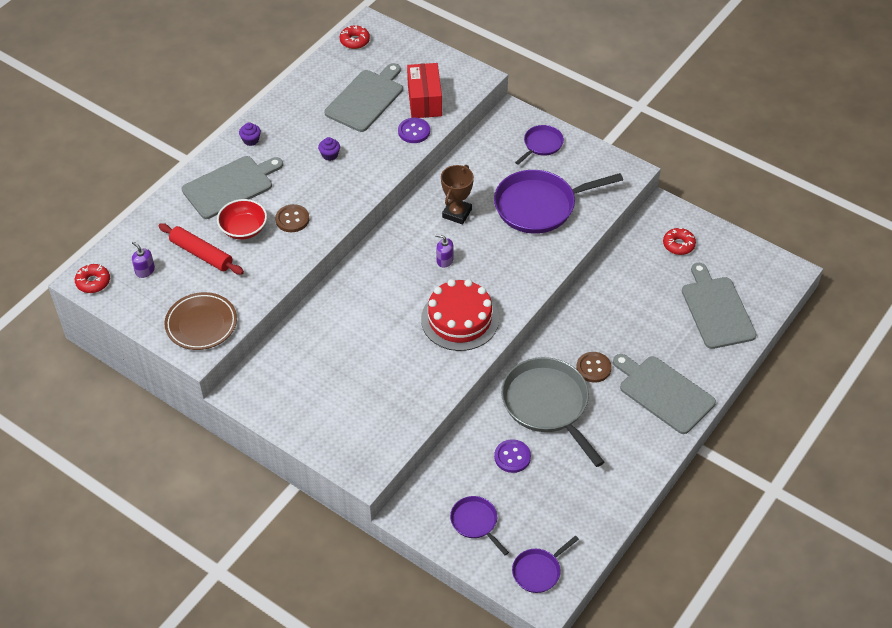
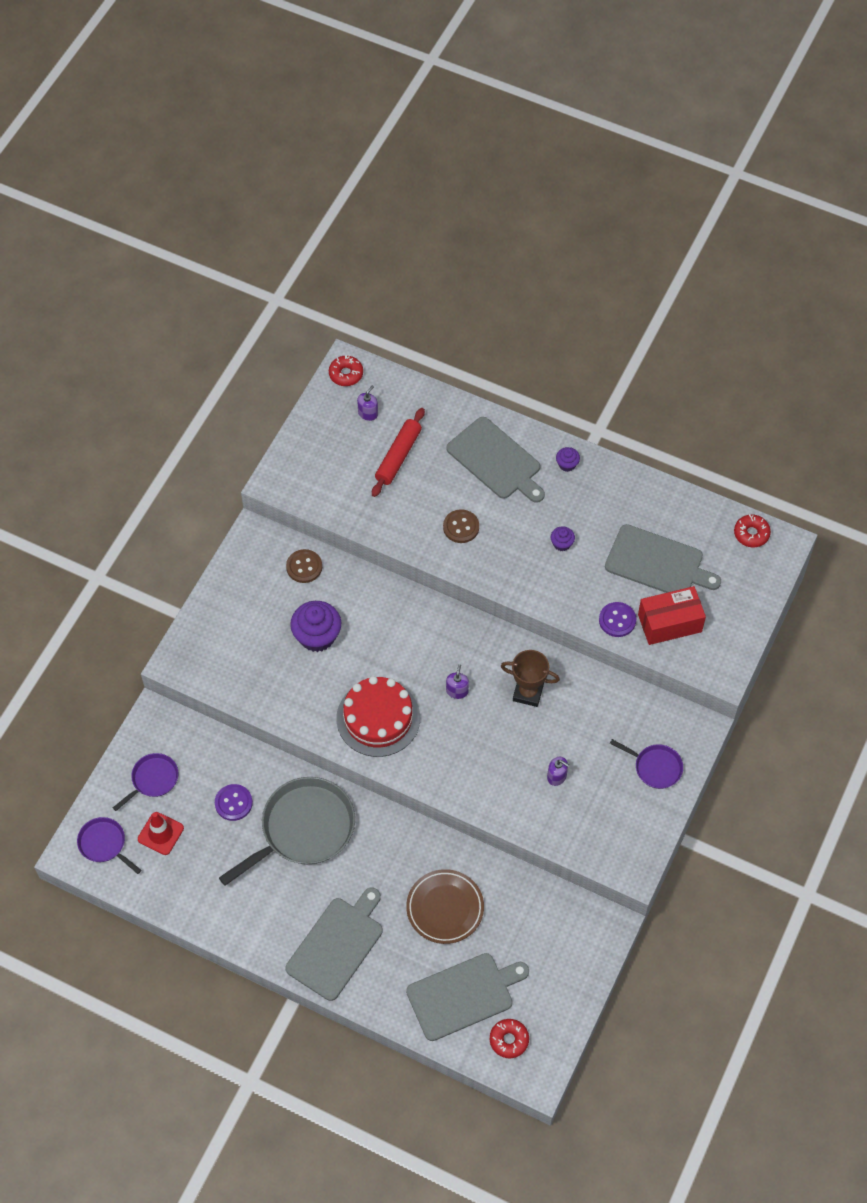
camera: 80 degrees right, 10 degrees up
brown plate [165,292,237,350] -> brown plate moved to [406,869,484,944]
red bowl [217,199,267,240] -> none
purple pan [494,170,623,234] -> purple soap dispenser [547,757,569,786]
brown button [576,352,612,383] -> brown button moved to [286,549,322,583]
red donut [663,228,696,255] -> red donut moved to [490,1019,529,1058]
none -> red traffic cone [138,812,184,855]
none -> purple cupcake [290,601,341,652]

